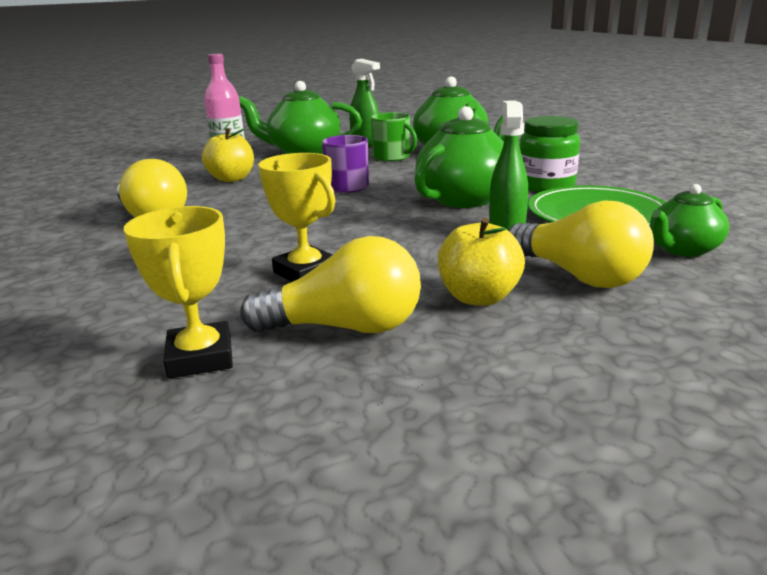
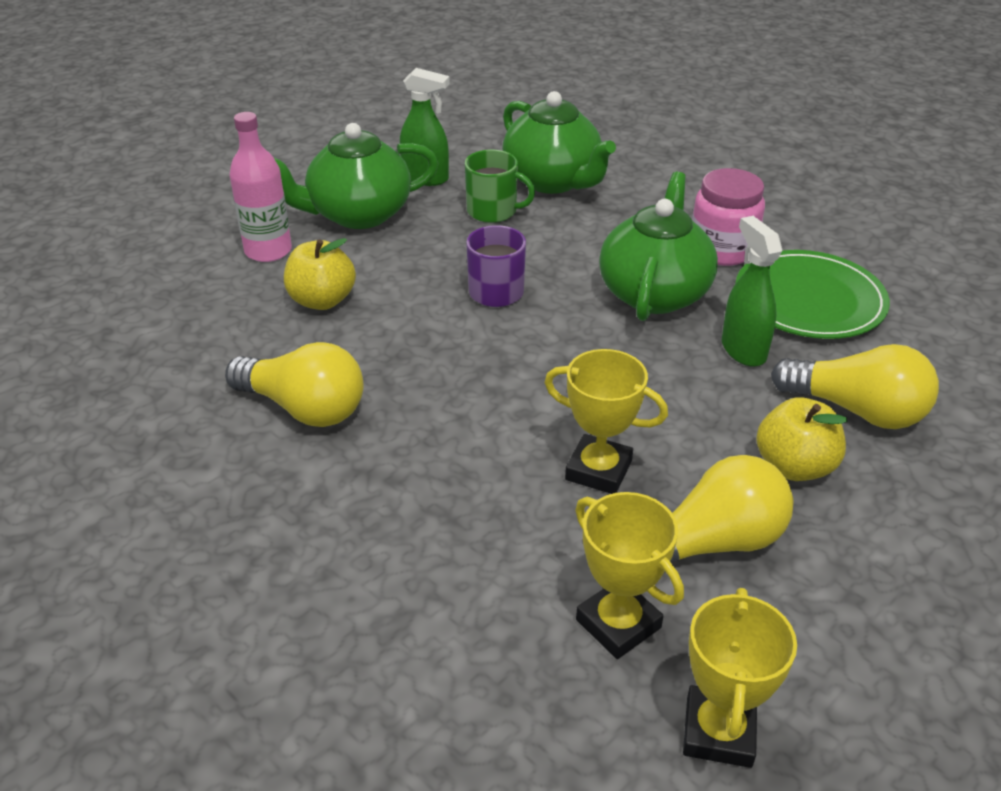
camera: 25 degrees left, 15 degrees up
green jar [520,116,580,192] -> pink jar [692,168,765,266]
green teapot [650,184,729,257] -> none
none -> yellow trophy [683,588,797,768]

